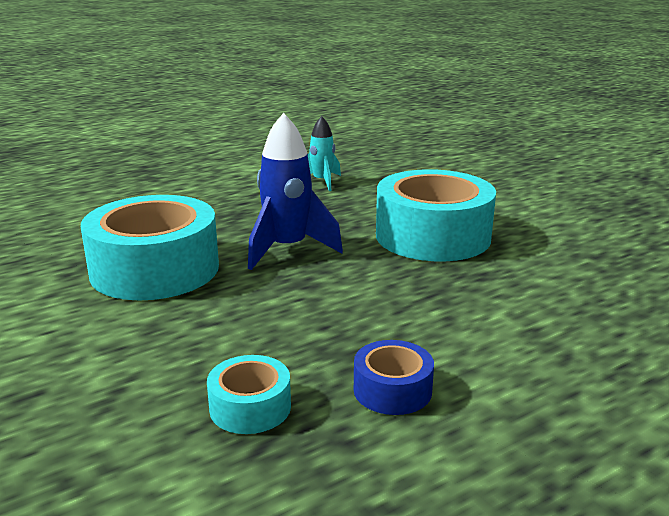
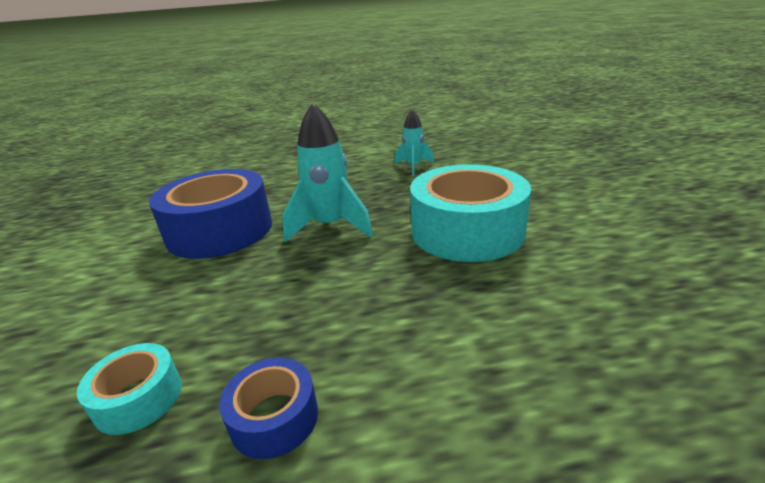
camera: 25 degrees right, 5 degrees up
turquoise tape [81,195,219,300] -> blue tape [149,169,272,259]
blue rocket [248,113,343,270] -> turquoise rocket [282,103,373,242]

